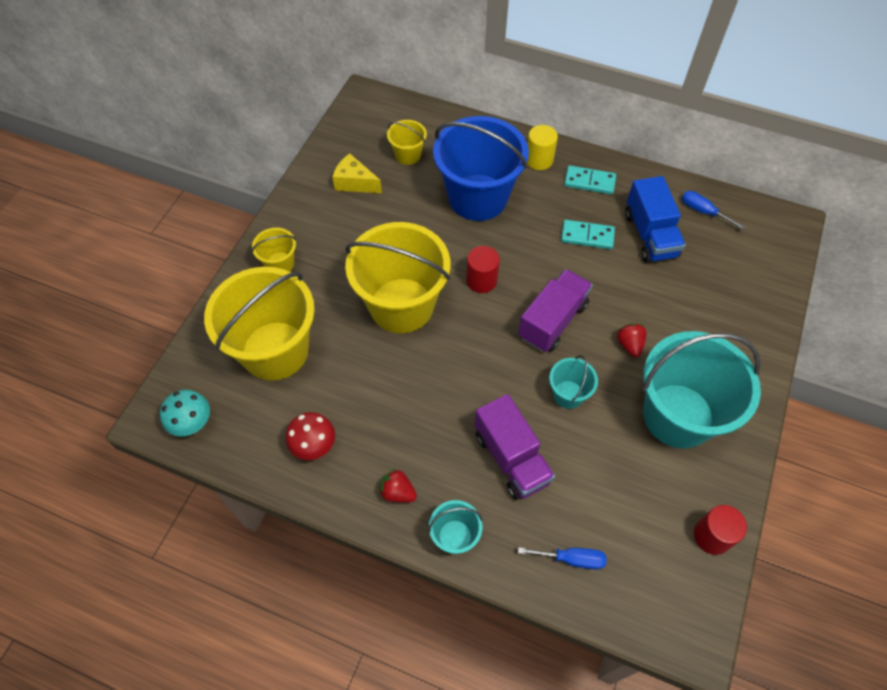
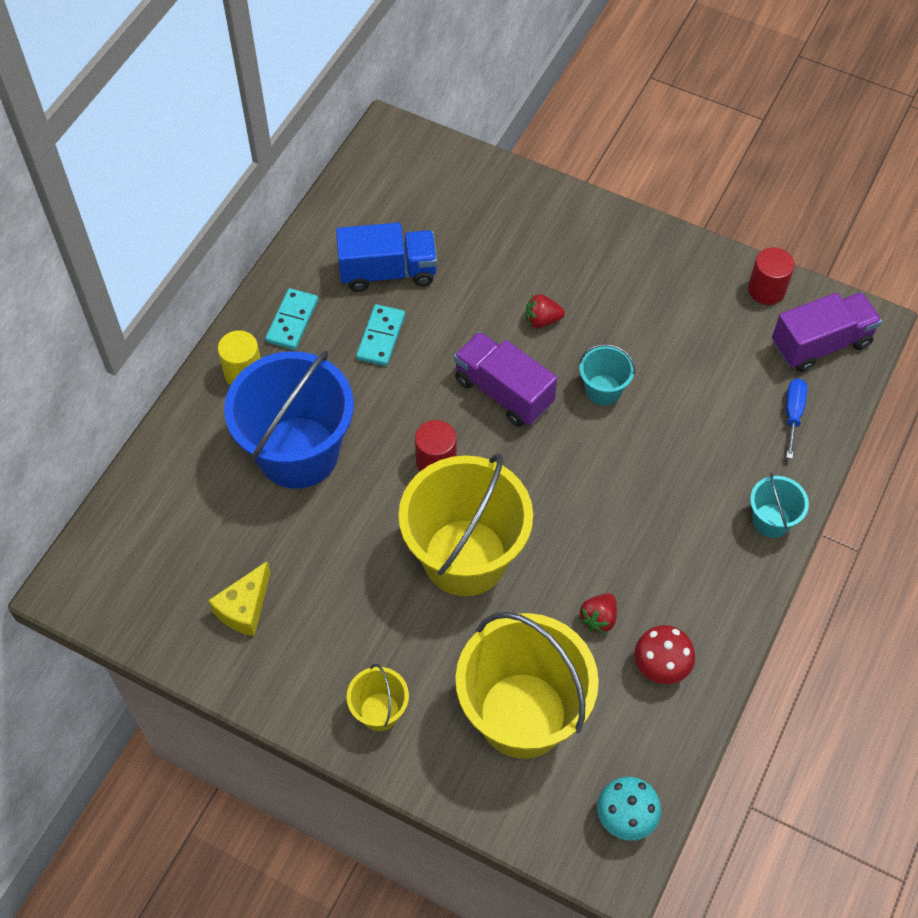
camera: 85 degrees left, 0 degrees up
red strawberry [379,469,417,503] -> red strawberry moved to [579,593,617,634]
yellow bucket [387,120,427,165] -> none
purple truck [475,394,555,500] -> purple truck moved to [772,292,882,372]
turquoise bucket [643,331,761,448] -> none
blue screwdriver [682,191,745,230] -> none

